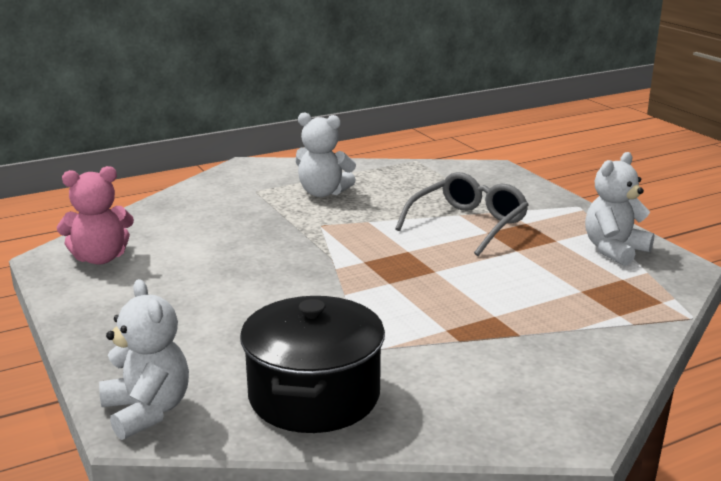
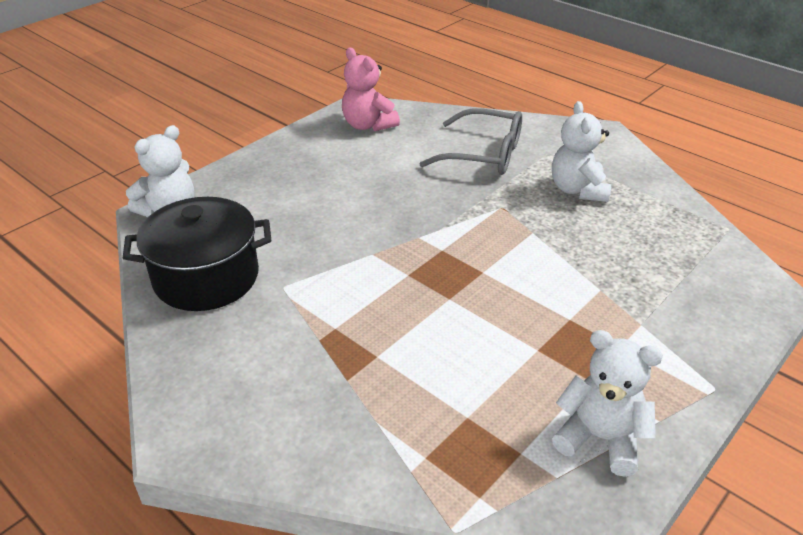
camera: 70 degrees right, 15 degrees up
grey glasses [395,172,529,256] -> grey glasses moved to [419,108,522,175]

